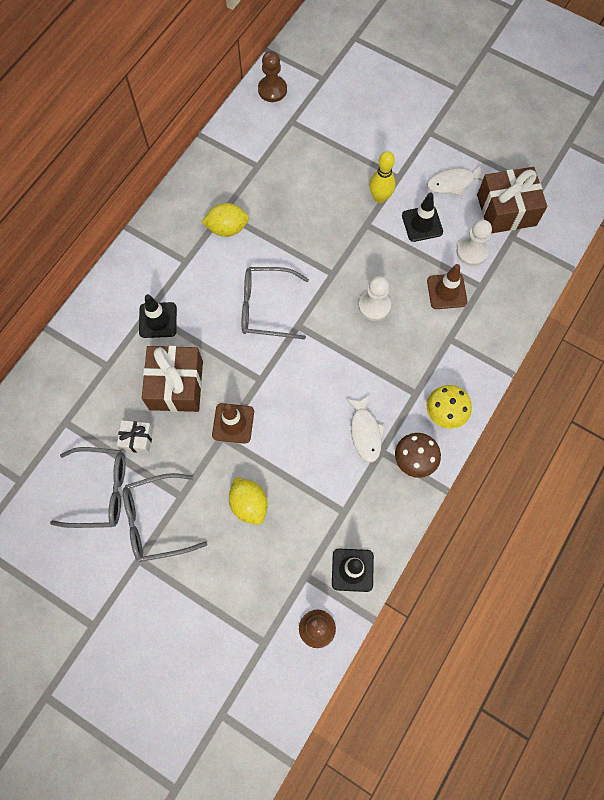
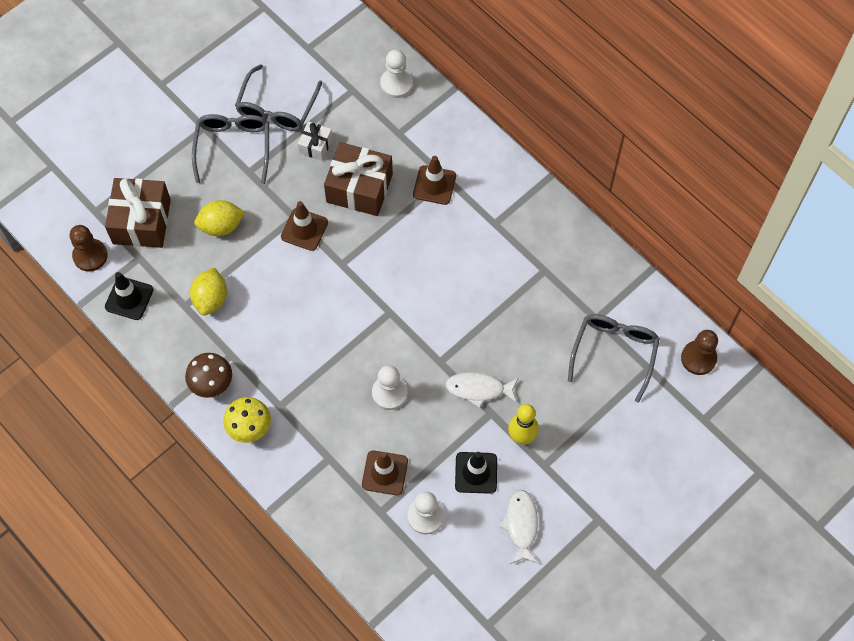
camera: 105 degrees right, 5 degrees down
black traffic cone [139,294,177,338] -> brown traffic cone [413,156,456,205]
yellow lemon [202,203,249,237] -> yellow lemon moved to [190,267,227,316]
grey glasses [242,267,309,340] -> grey glasses moved to [568,314,660,403]
white fish [346,395,385,462] -> white fish moved to [445,372,518,408]
brown gift [477,167,547,234] -> brown gift moved to [105,178,171,248]
none -> white pawn [380,50,413,98]

